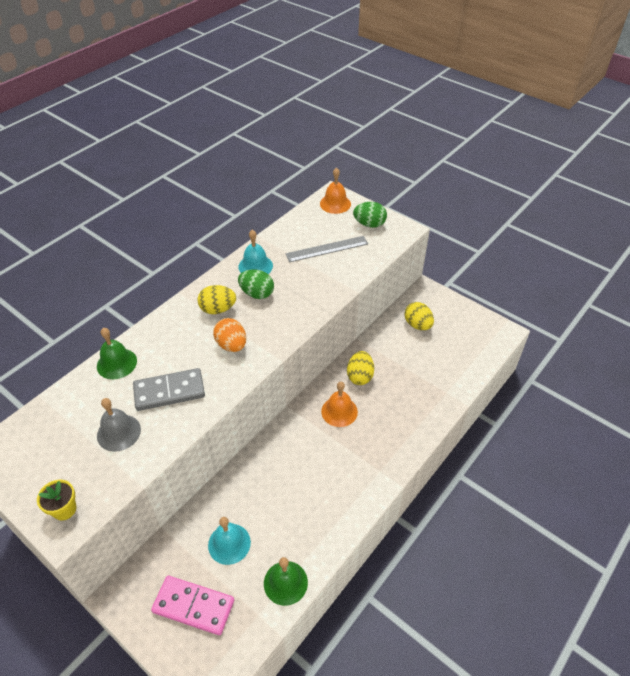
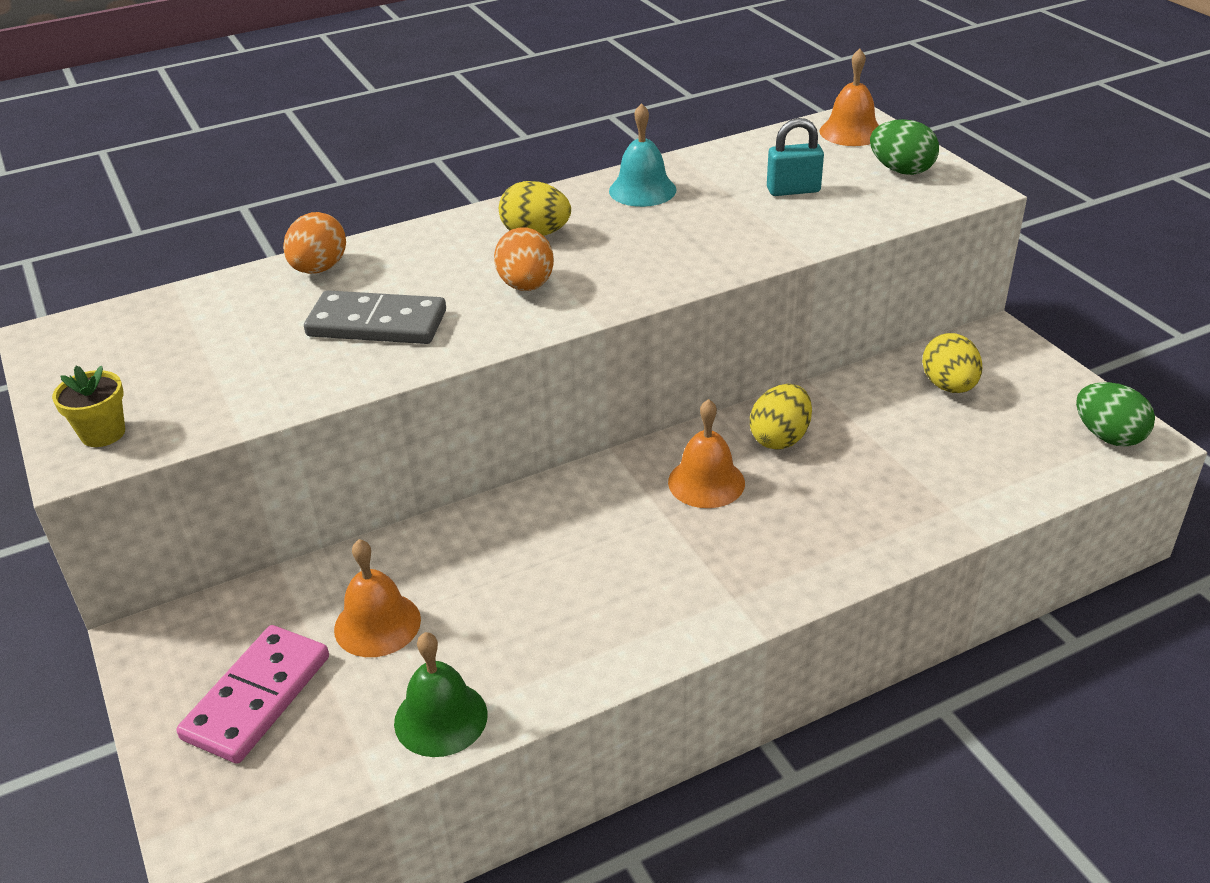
camera: 25 degrees right, 10 degrees down
green bell [97,328,137,379] -> orange egg [283,212,346,274]
grey bell [97,398,141,452] -> none
pink domino [151,576,234,635] -> pink domino turned 75 degrees clockwise [176,625,329,764]
turquoise bell [208,517,251,565] -> orange bell [334,539,421,657]
green egg [238,270,274,299] -> green egg moved to [1076,382,1155,447]
grey ruler [285,236,368,262] -> turquoise padlock [767,118,824,196]

